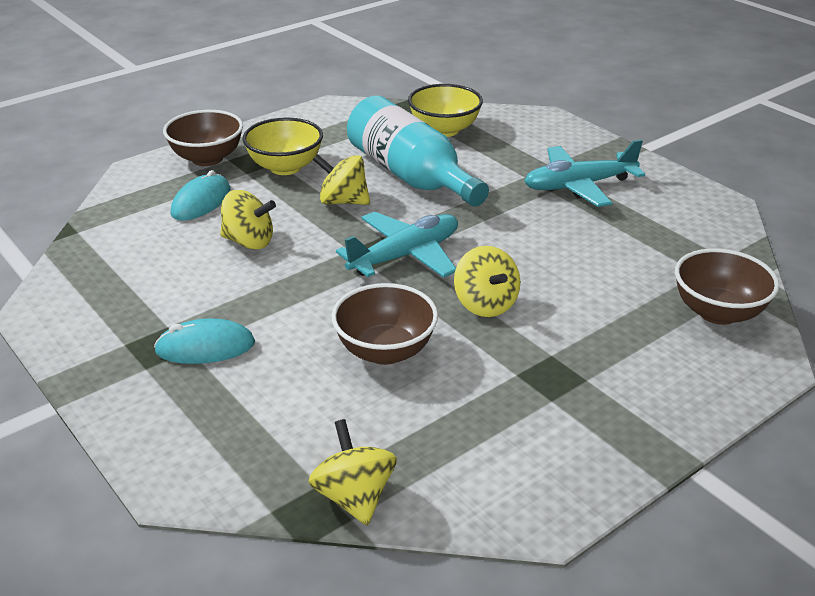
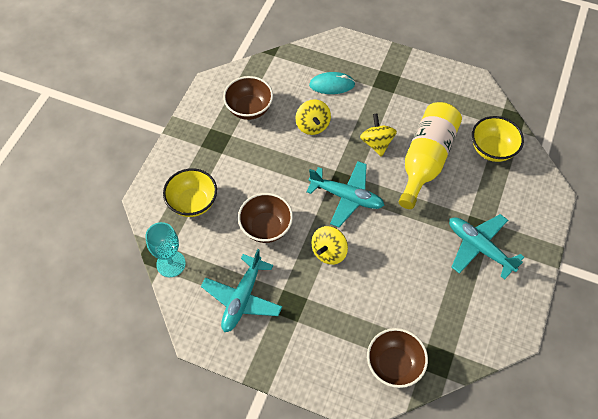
camera: 60 degrees right, 25 degrees up
turquoise mouse [154,318,255,364] -> none
brown bowl [163,110,243,166] -> brown bowl moved to [223,76,273,120]
yellow bowl [242,117,323,175] -> yellow bowl moved to [163,168,217,217]
yellow spinning top [308,419,397,525] -> turquoise goblet [145,222,186,277]
turquoise bottle [347,96,489,206] -> yellow bottle [399,102,462,209]
none -> turquoise plane [201,249,282,332]

